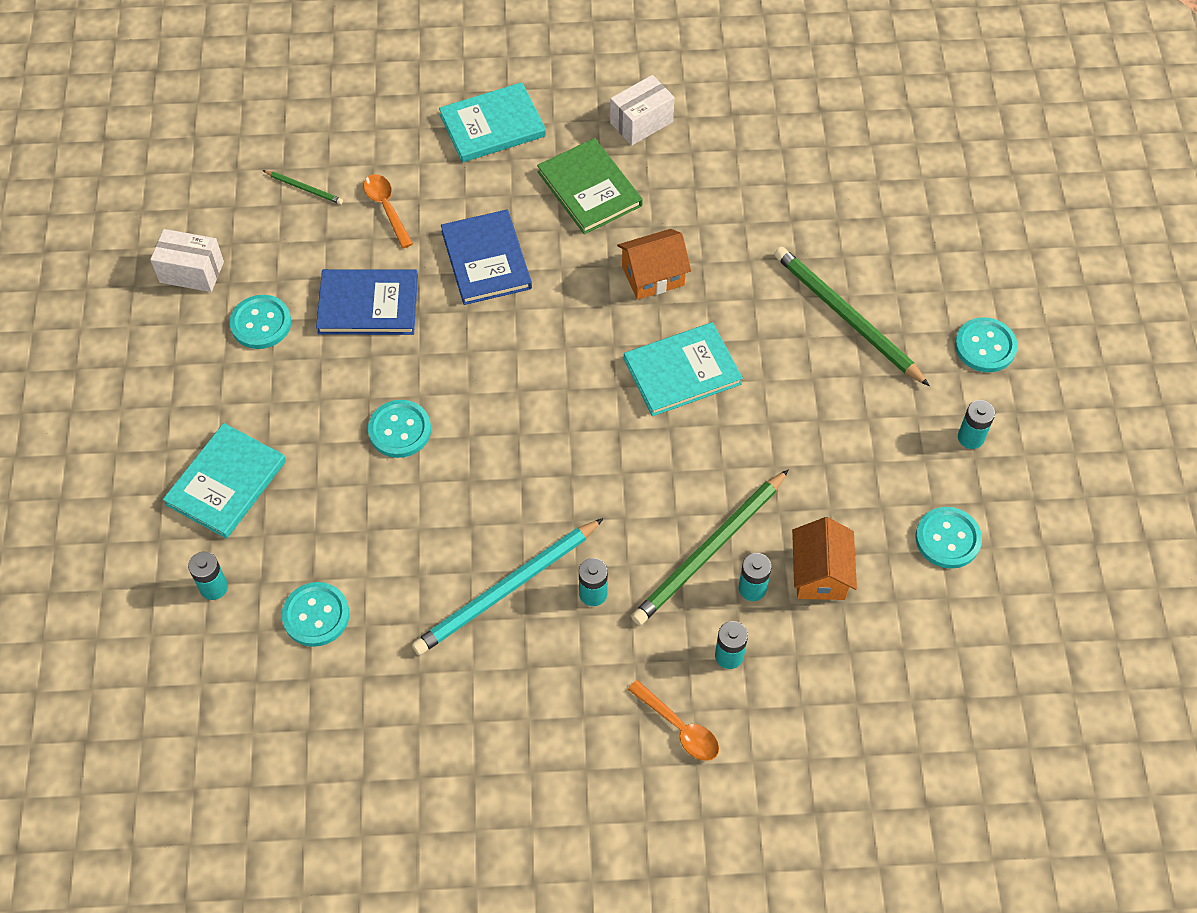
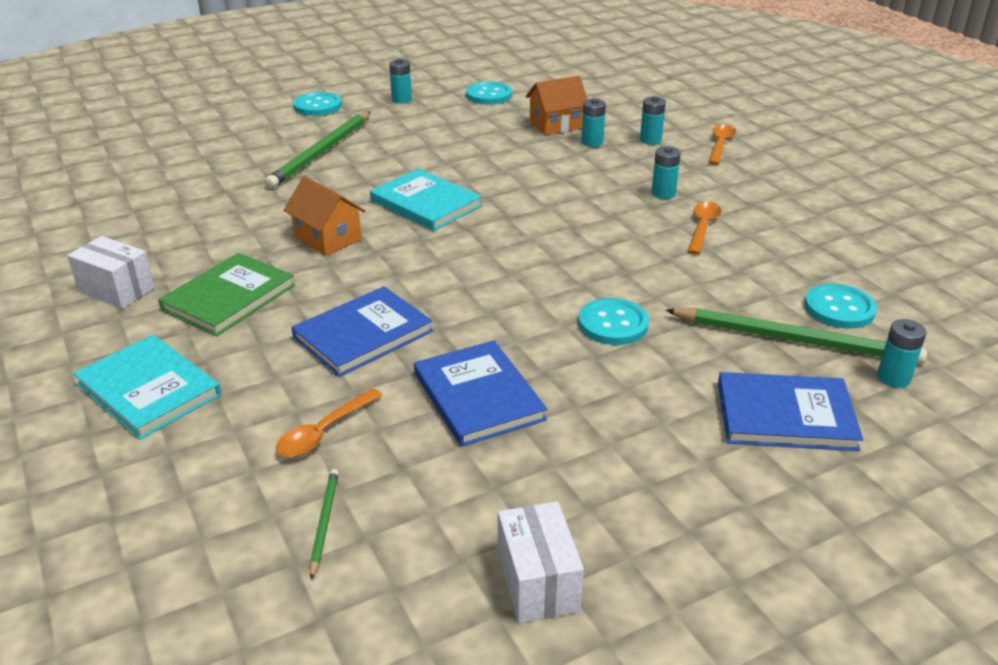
camera: 115 degrees left, 25 degrees down
turquoise book [163,423,286,539] -> blue book [718,372,864,451]
turquoise button [230,295,291,349] -> none
turquoise pencil [412,518,604,655] -> orange spoon [687,201,721,255]
green pencil [631,469,789,625] -> green pencil moved to [665,308,927,364]

